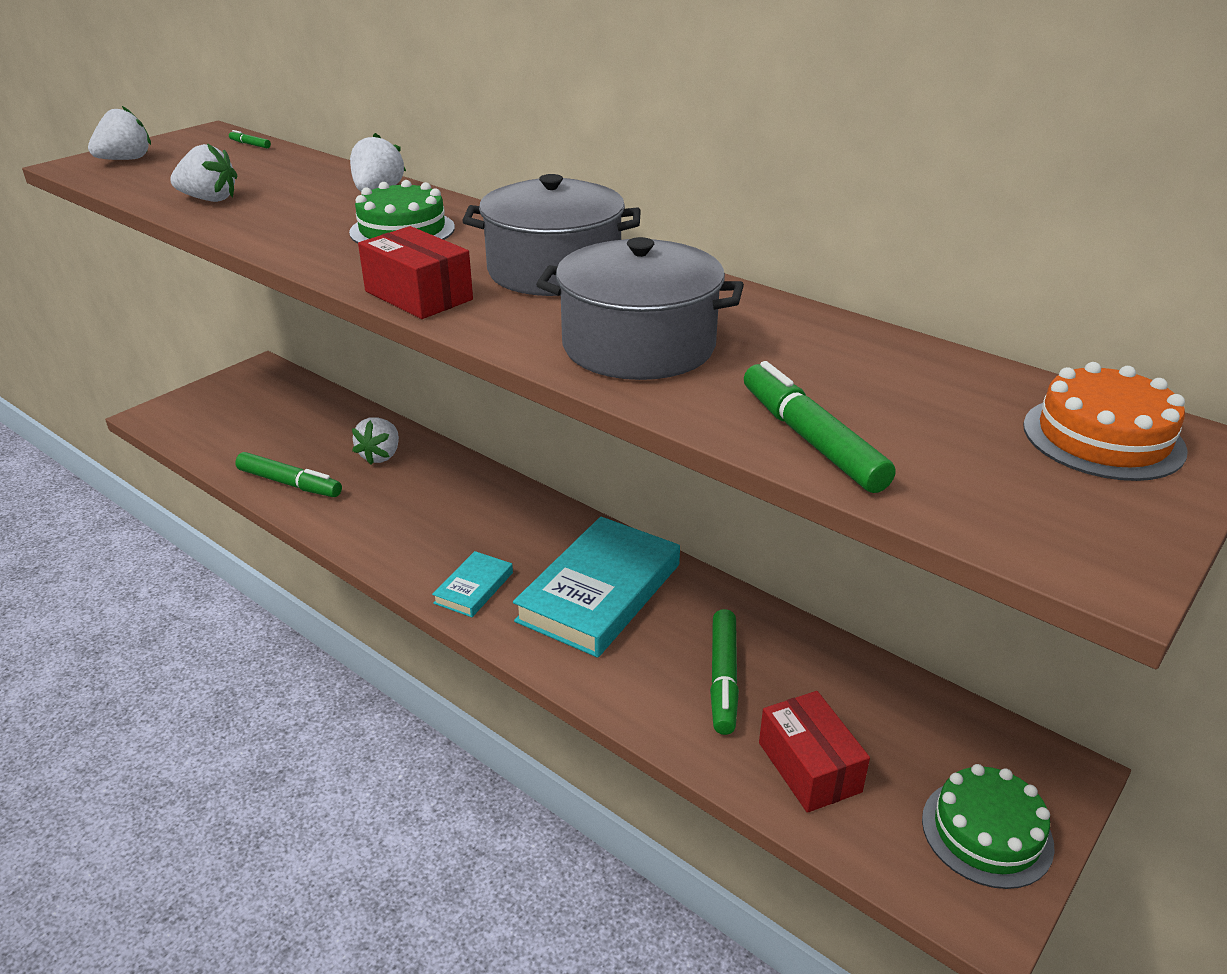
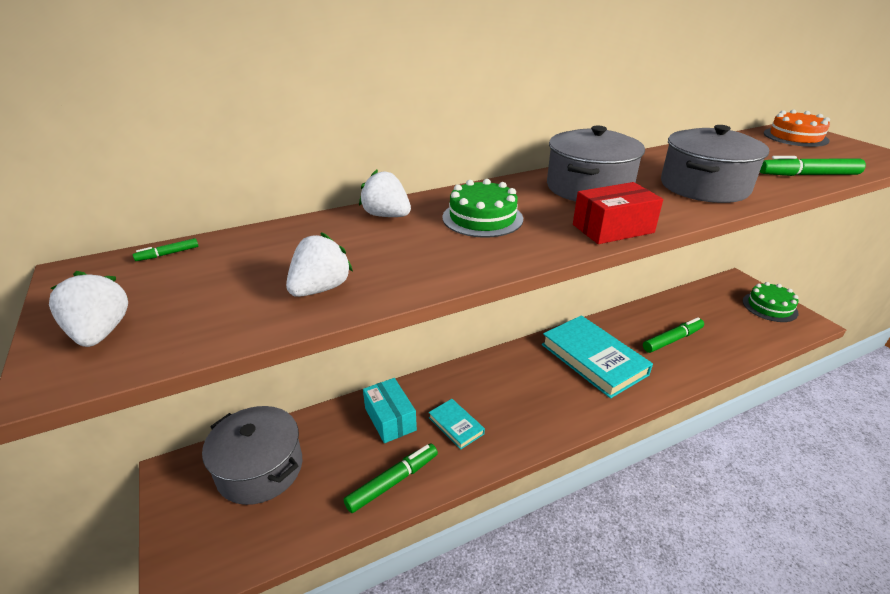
camera: 65 degrees left, 0 degrees up
white strawberry [352,417,399,465] -> turquoise box [363,378,417,443]
turquoise book [432,551,513,617] -> turquoise book moved to [429,399,485,450]
green marker [710,609,739,735] -> green marker turned 60 degrees counterclockwise [643,317,704,353]
red box [759,691,870,813] -> none
none -> grey pot [202,406,302,505]

